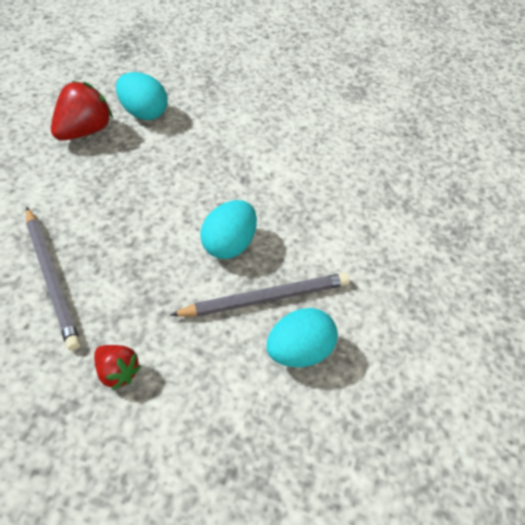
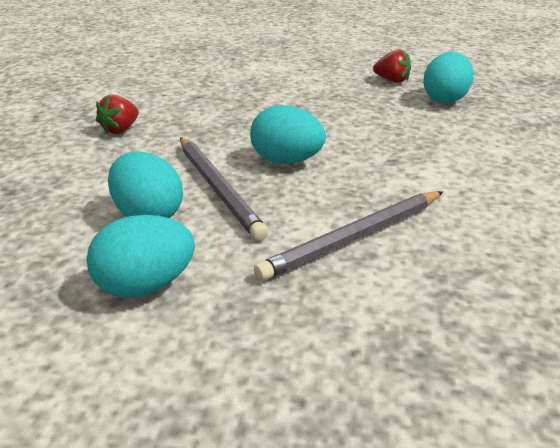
camera: 85 degrees right, 20 degrees down
grey pencil [26,207,80,351] -> grey pencil moved to [254,191,443,281]
red strawberry [51,81,113,141] -> red strawberry [373,49,411,83], size x0.61
none -> turquoise egg [86,215,195,298]

